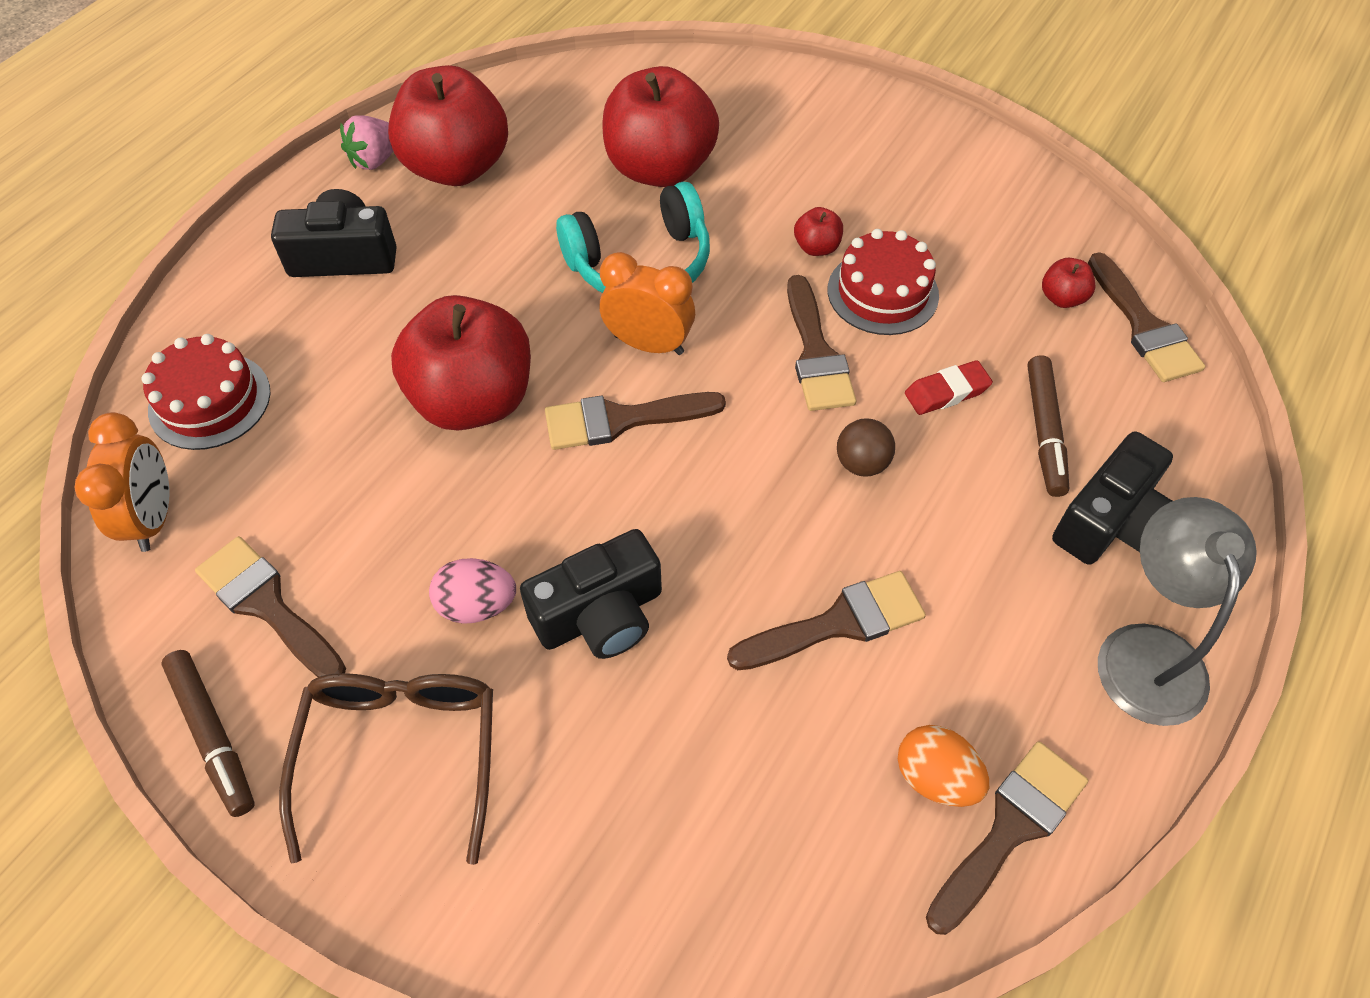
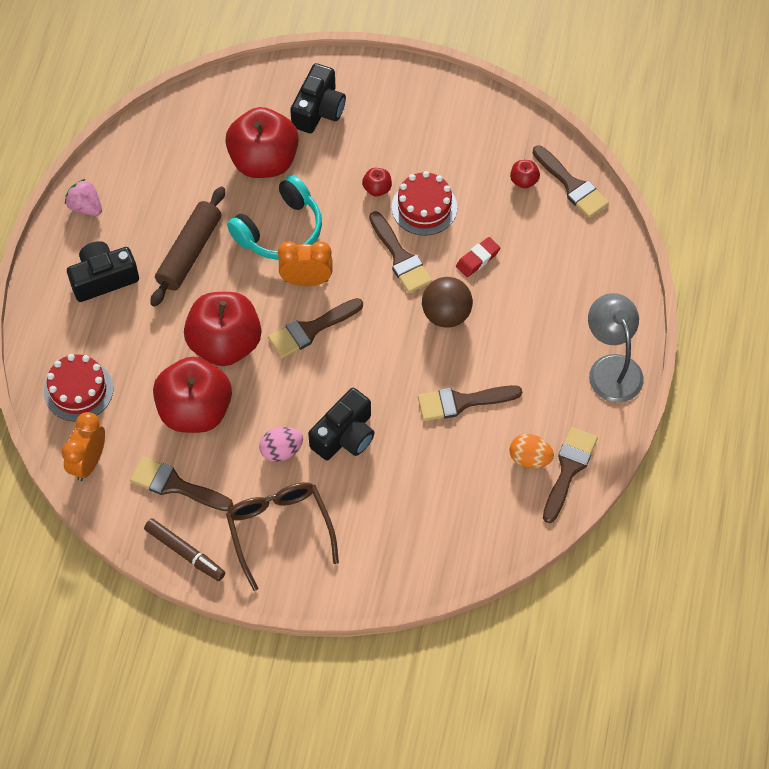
camera: 20 degrees left, 5 degrees up
orange clock [74,412,169,552] -> orange clock turned 135 degrees counterclockwise [62,412,105,481]
pink strawberry [340,115,393,170] -> pink strawberry turned 105 degrees clockwise [65,179,102,216]
red apple [388,65,508,186] -> red apple moved to [153,357,232,433]
brown brush [727,571,926,670] -> brown brush turned 150 degrees counterclockwise [418,385,522,421]
brown ball [837,418,895,477] -> brown ball [422,277,473,328], size x1.62
brown marker [1027,355,1069,497] -> none
black camera [1052,431,1173,565] -> black camera moved to [290,63,346,133]
none -> brown rolling pin [151,186,225,307]

